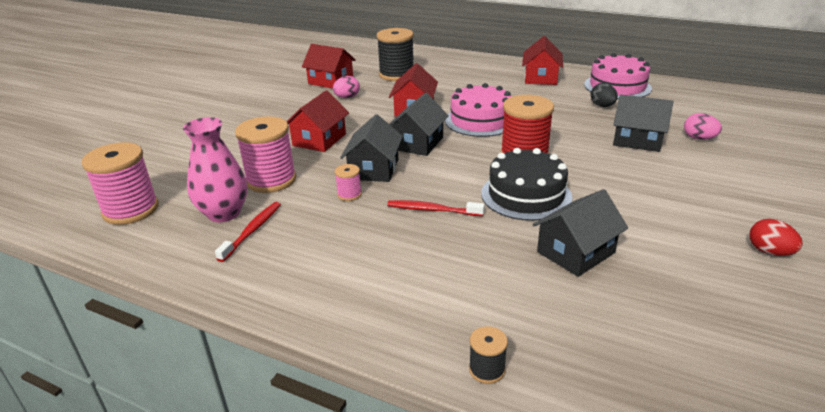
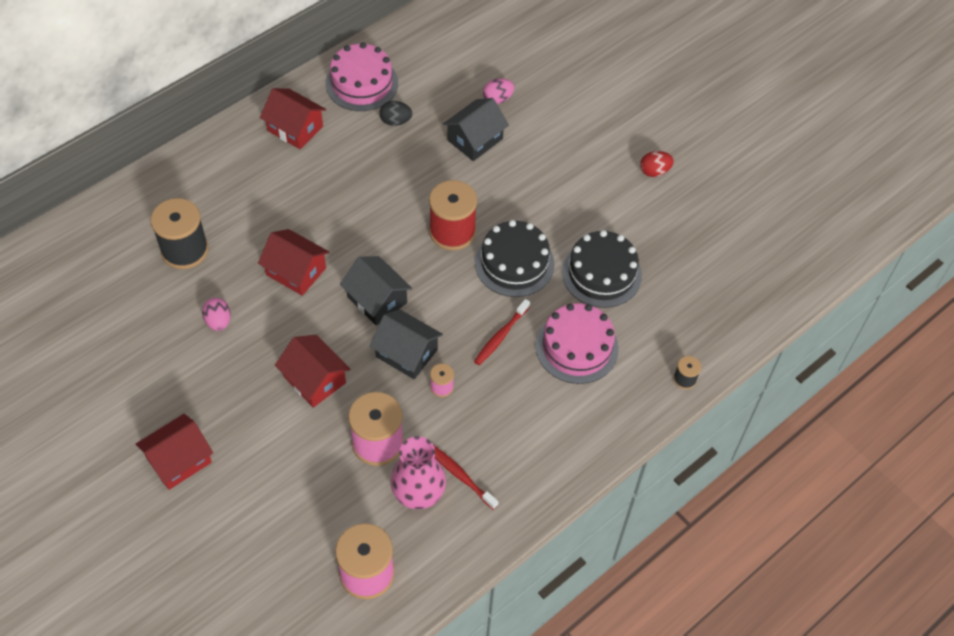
camera: 70 degrees left, 25 degrees up
red house [302,44,356,89] -> red house moved to [136,414,213,490]
pink cake [445,83,512,137] -> pink cake moved to [536,303,619,384]
black house [532,189,628,277] -> black cake [562,230,642,308]

